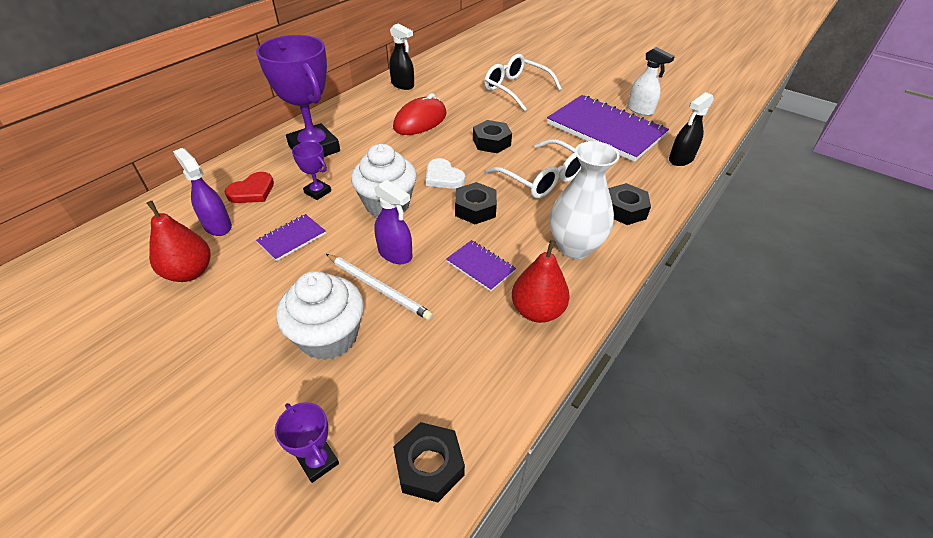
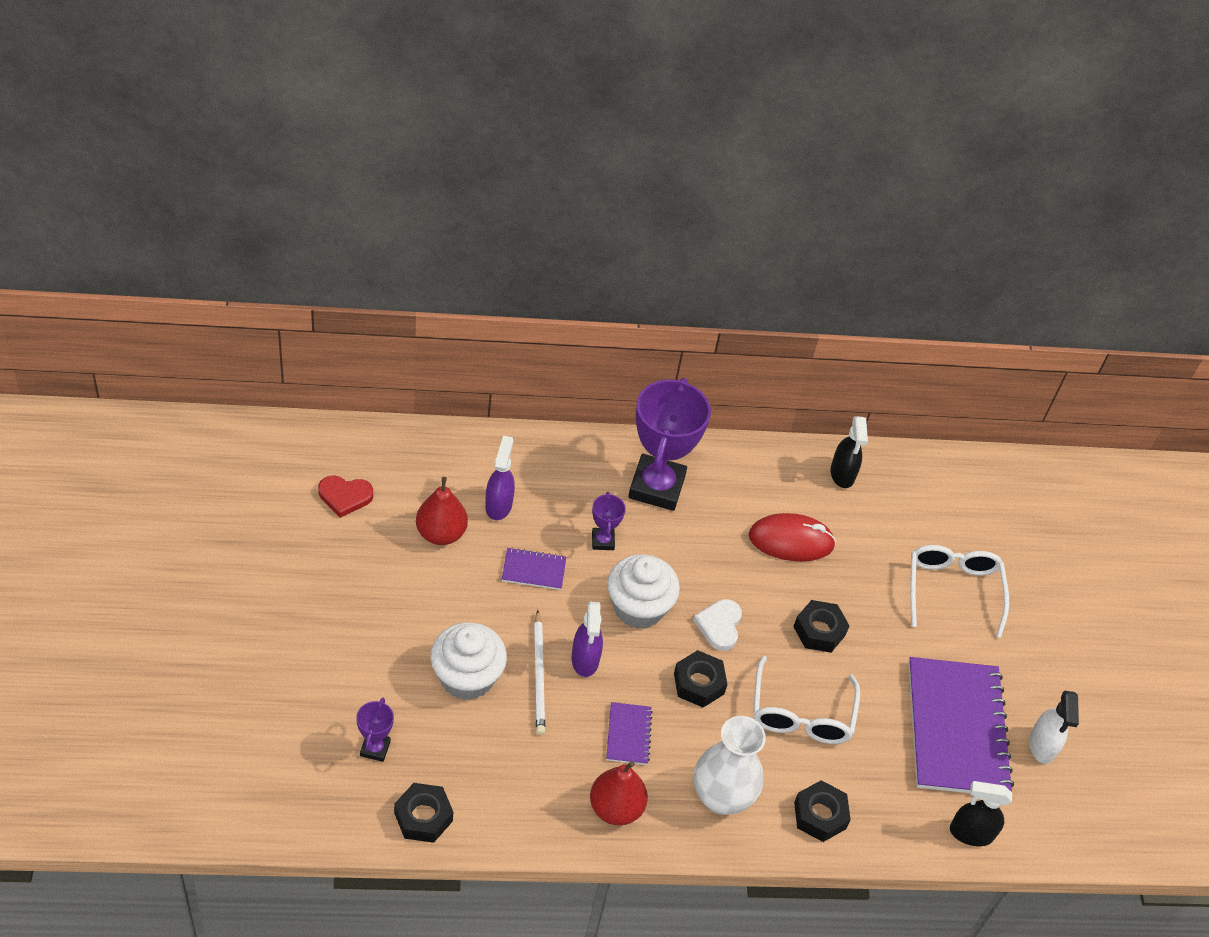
camera: 45 degrees right, 5 degrees up
red heart [225,172,274,203] -> red heart moved to [318,476,373,518]

